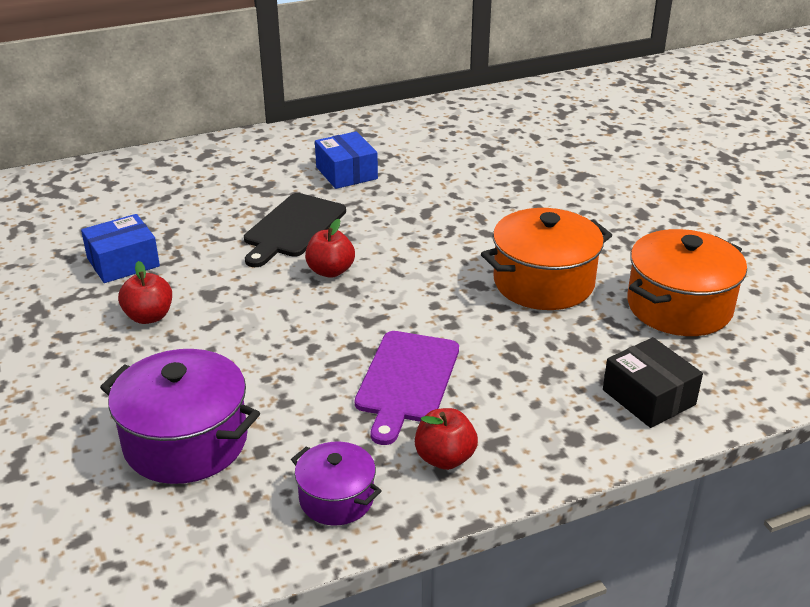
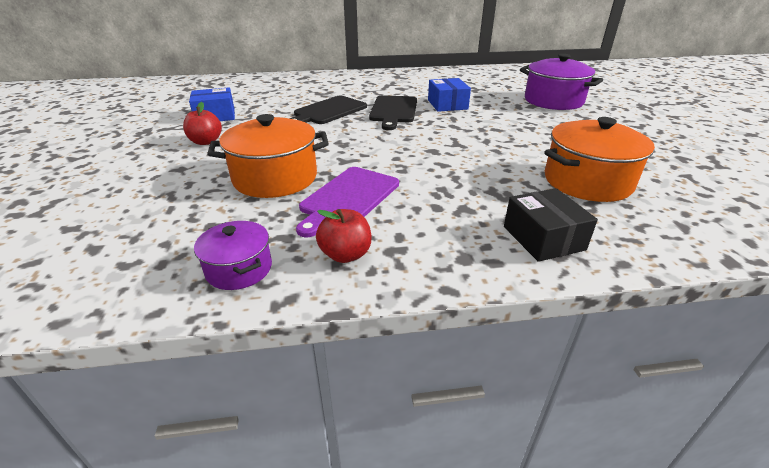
camera: 15 degrees right, 0 degrees up
purple pot [100,349,260,484] -> purple pot moved to [520,54,603,110]
red apple [305,219,355,278] -> none
blue box [315,131,378,189] -> blue box moved to [428,78,471,112]
orange pot [481,208,612,310] -> orange pot moved to [207,114,329,198]
none -> black cutting board [369,95,417,130]

